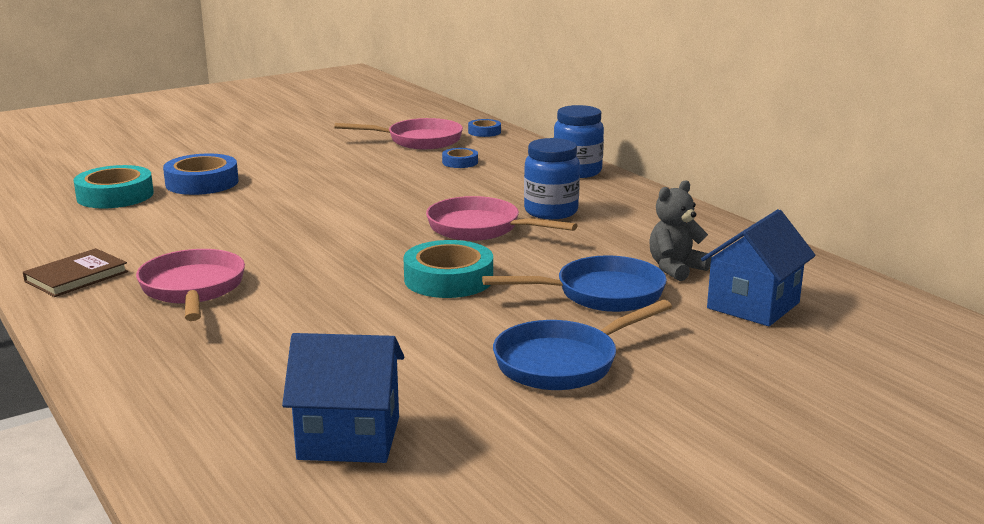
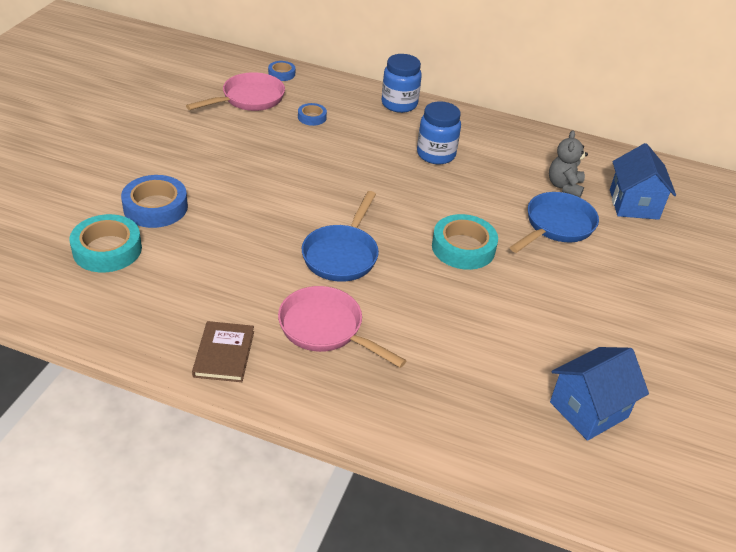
camera: 40 degrees left, 20 degrees up
pink pan [426,196,578,241] -> none
blue pan [493,300,672,390] -> blue pan moved to [302,191,379,282]

